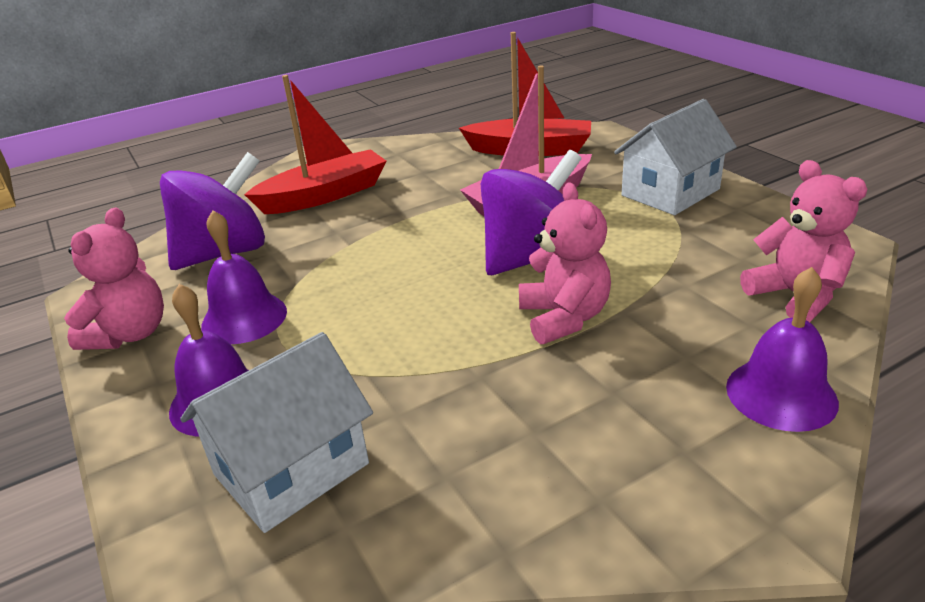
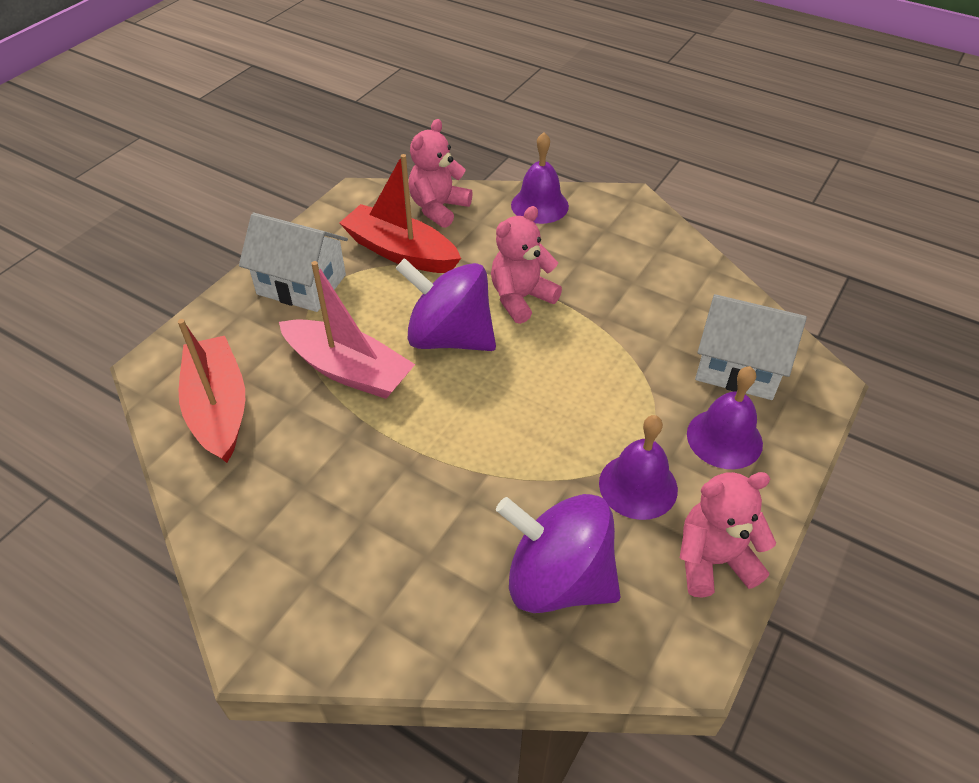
camera: 120 degrees left, 15 degrees up
red boat [244,75,386,214] -> red boat moved to [339,154,461,273]

